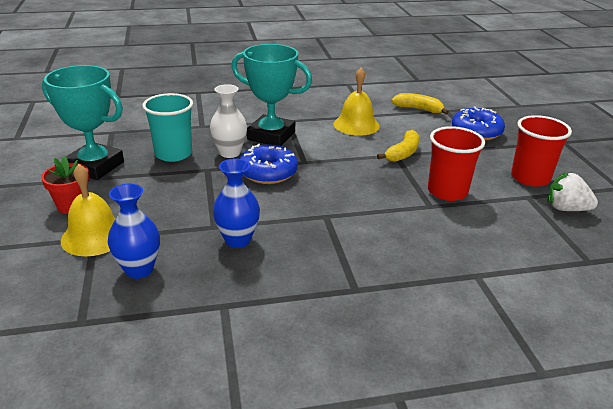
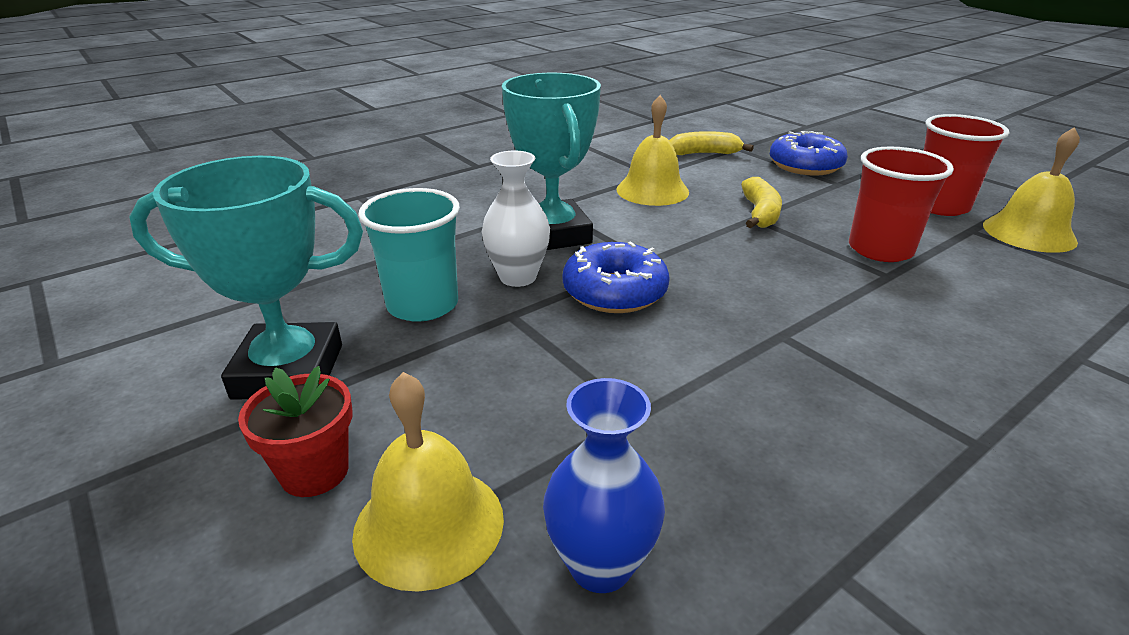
camera: 25 degrees left, 0 degrees up
blue vase [213,159,260,248] -> none
turquoise trophy [231,44,312,146] -> turquoise trophy turned 75 degrees clockwise [502,73,601,250]
white strawberry [547,172,598,211] -> yellow bell [983,127,1080,253]

